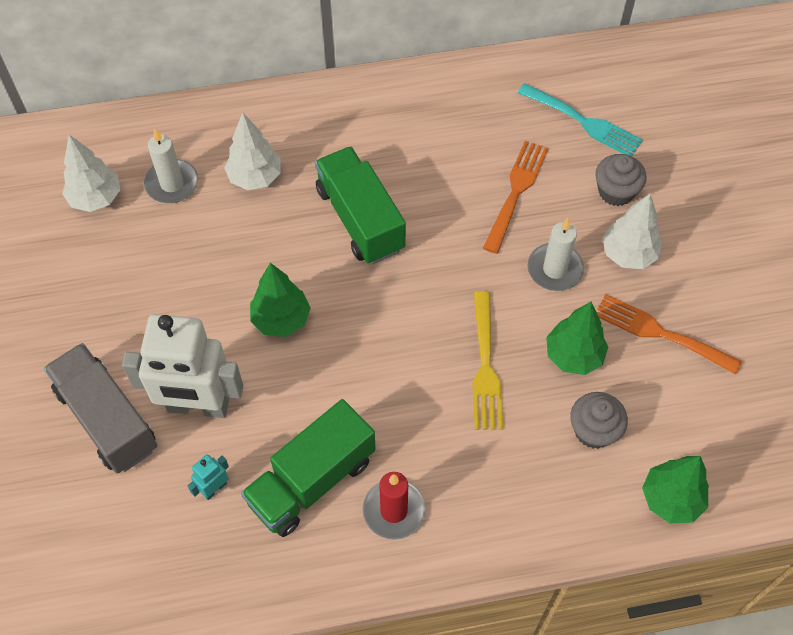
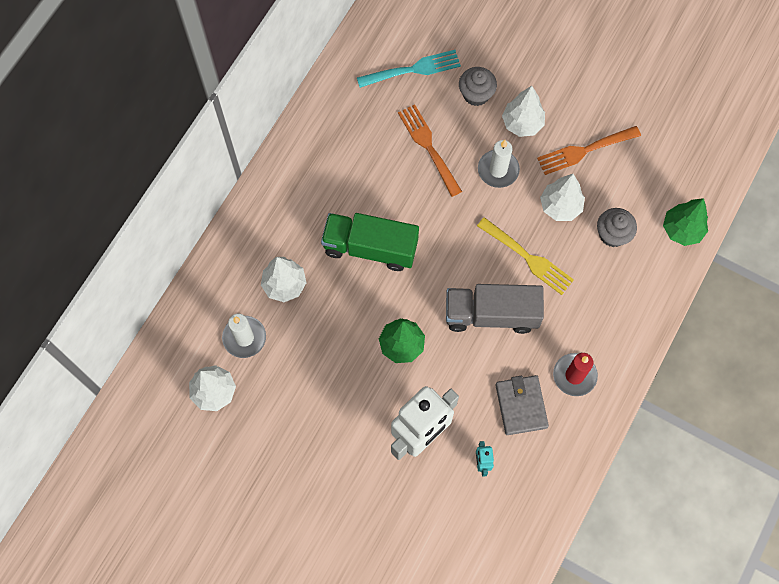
camera: 50 degrees left, 10 degrees up
grey truck [44,343,157,474] -> grey truck moved to [446,284,544,334]
green truck [241,399,376,537] -> grey wallet [495,375,549,435]
green tree [546,302,608,375] -> white tree [540,174,585,221]

